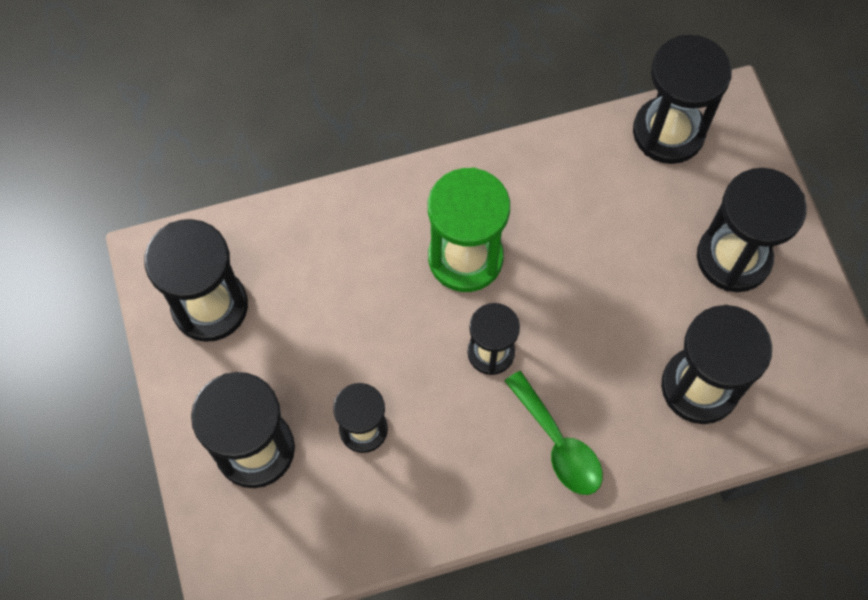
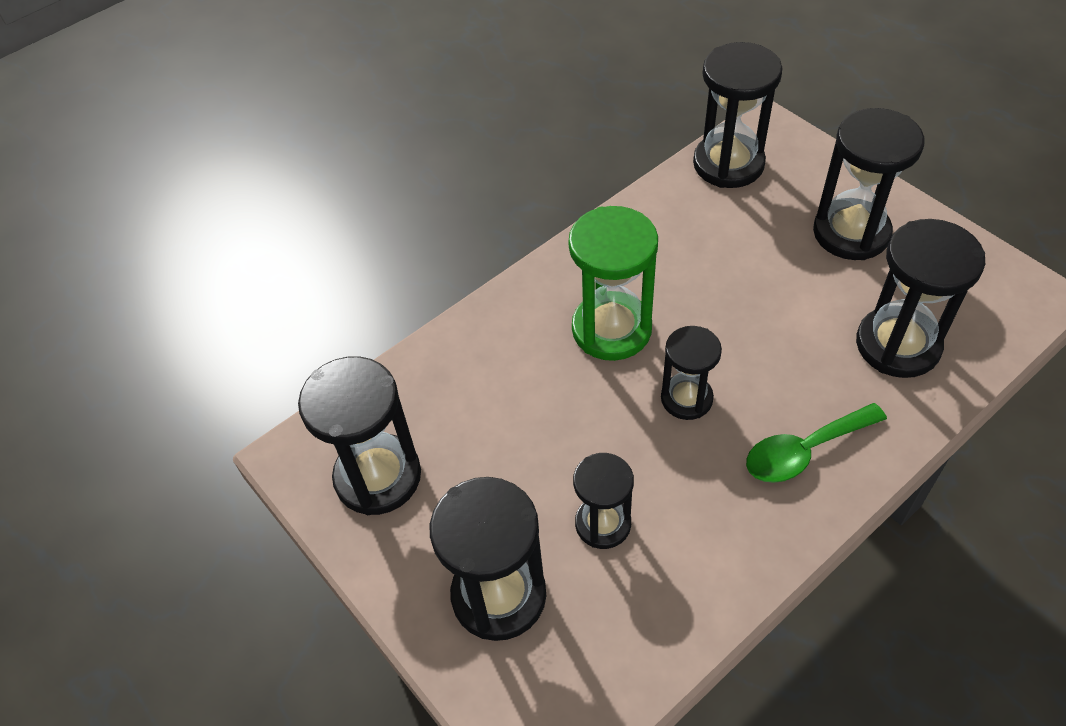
camera: 20 degrees left, 15 degrees down
green spoon [505,371,603,495] -> green spoon turned 120 degrees clockwise [746,403,887,483]

